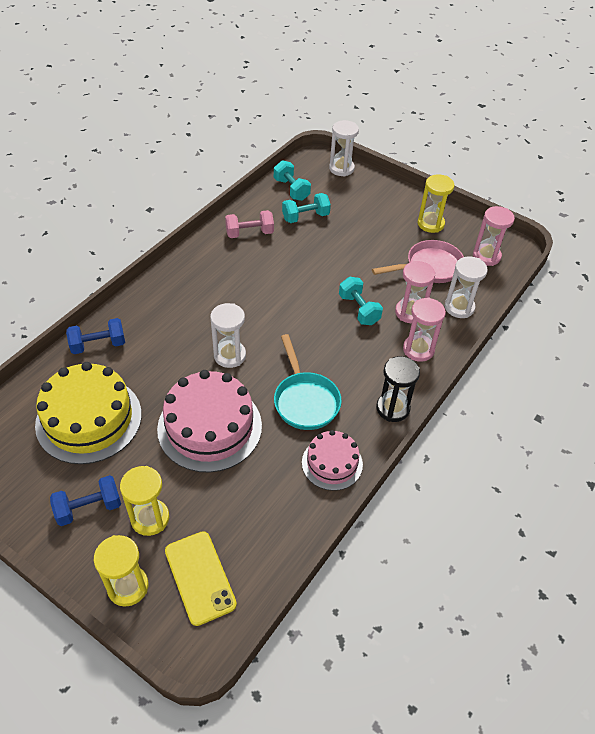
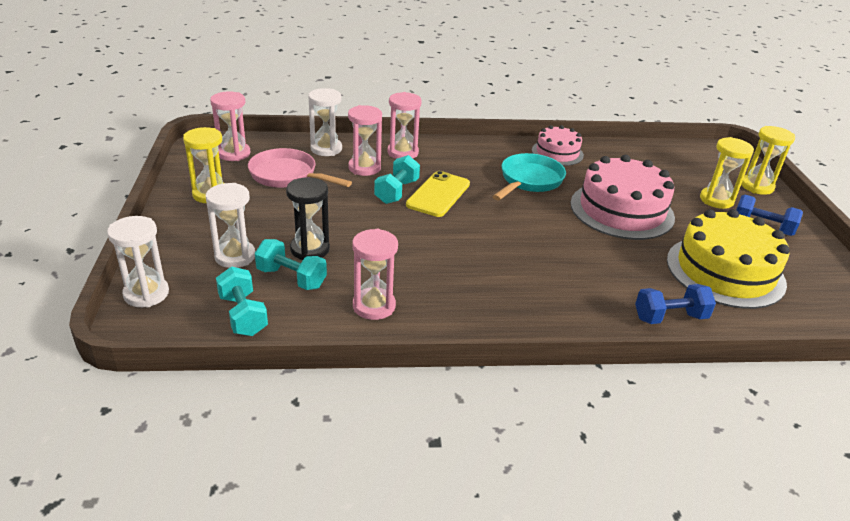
camera: 130 degrees left, 15 degrees down
blue dumbbell [66,318,125,354] -> blue dumbbell turned 45 degrees counterclockwise [635,284,716,324]
yellow phone [165,531,237,626] -> yellow phone moved to [406,171,470,217]
white hourglass [210,303,246,368] -> white hourglass moved to [206,183,255,268]
pink dumbbell [225,210,274,238] -> pink hourglass [352,229,398,320]
turquoise dumbbell [274,160,311,201] -> turquoise dumbbell turned 45 degrees counterclockwise [216,266,268,336]
black hourglass [376,356,420,422] -> black hourglass moved to [286,177,330,260]

